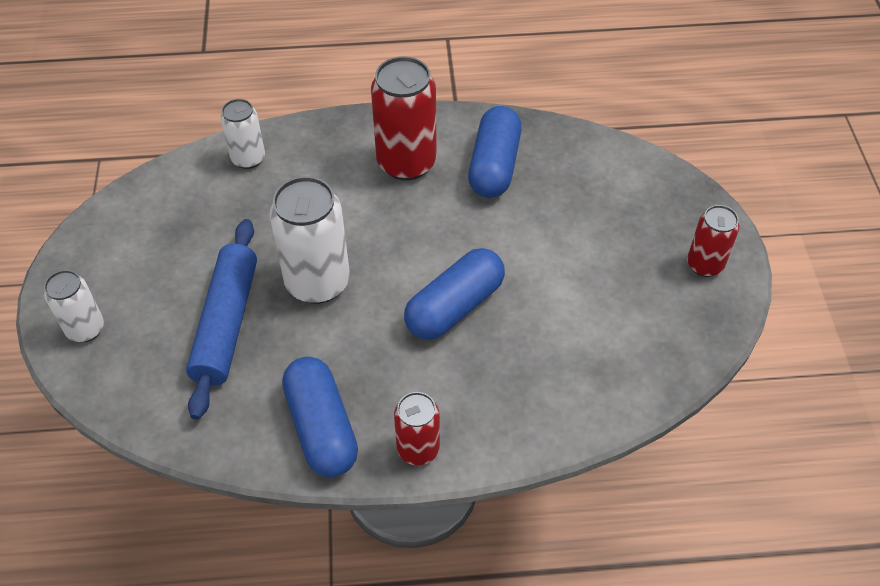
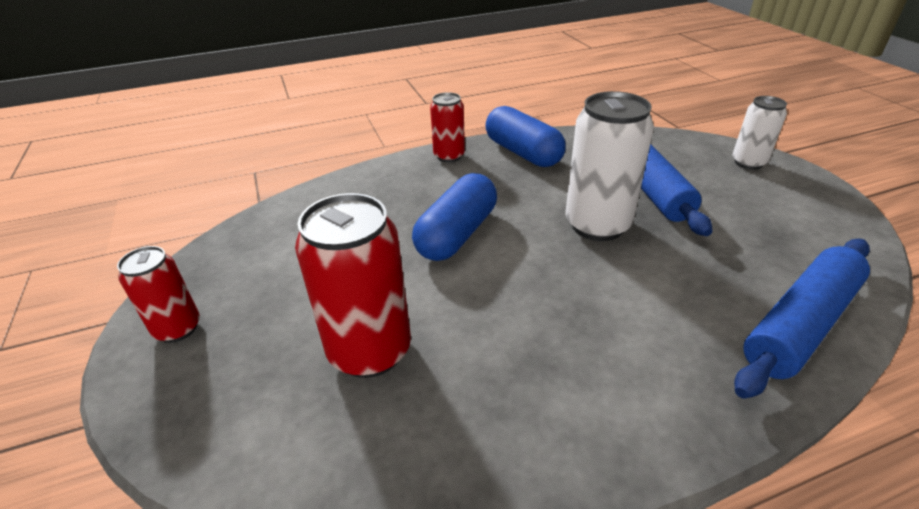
camera: 165 degrees right, 15 degrees down
white can [220,99,265,169] -> blue rolling pin [734,239,870,399]
red can [371,56,437,181] -> red can moved to [295,193,411,378]
blue capsule [468,106,522,198] -> none

